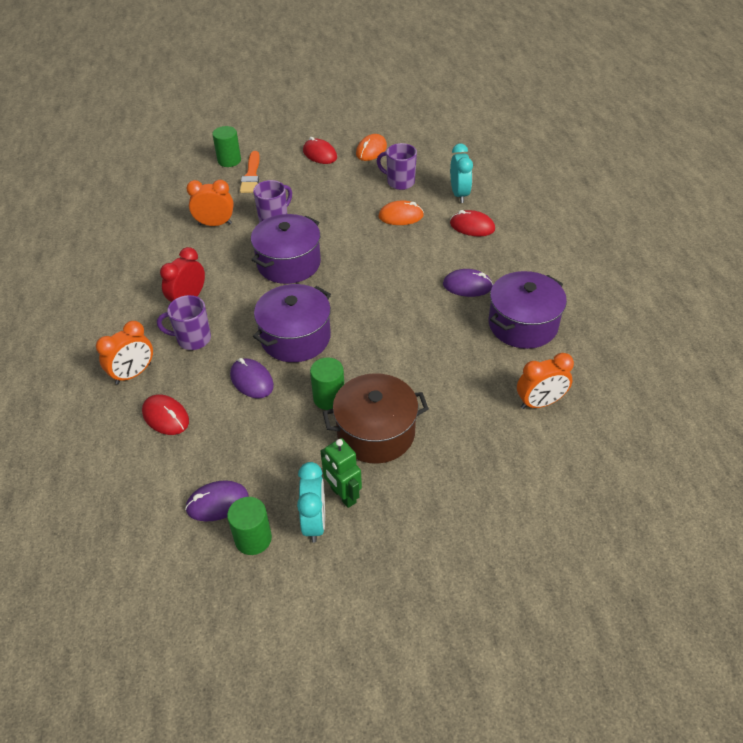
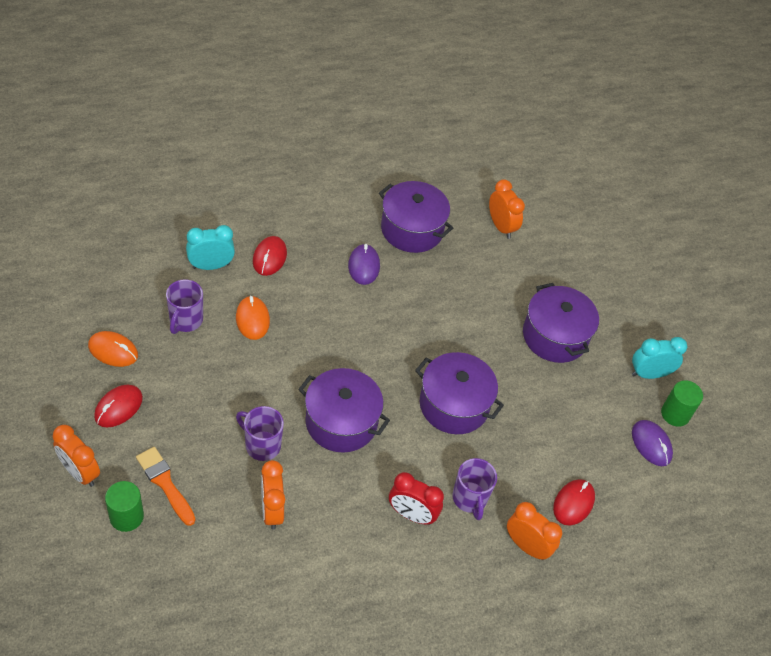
camera: 105 degrees left, 5 degrees up
purple mouse [230,358,274,398] -> none
orange brush [240,151,260,193] -> orange brush turned 120 degrees counterclockwise [136,447,196,526]
green cylinder [310,357,344,410] -> none
green robot [321,438,362,508] -> none
brown pot [323,373,429,464] -> purple pot [523,283,599,363]
none -> orange clock [53,425,100,487]

